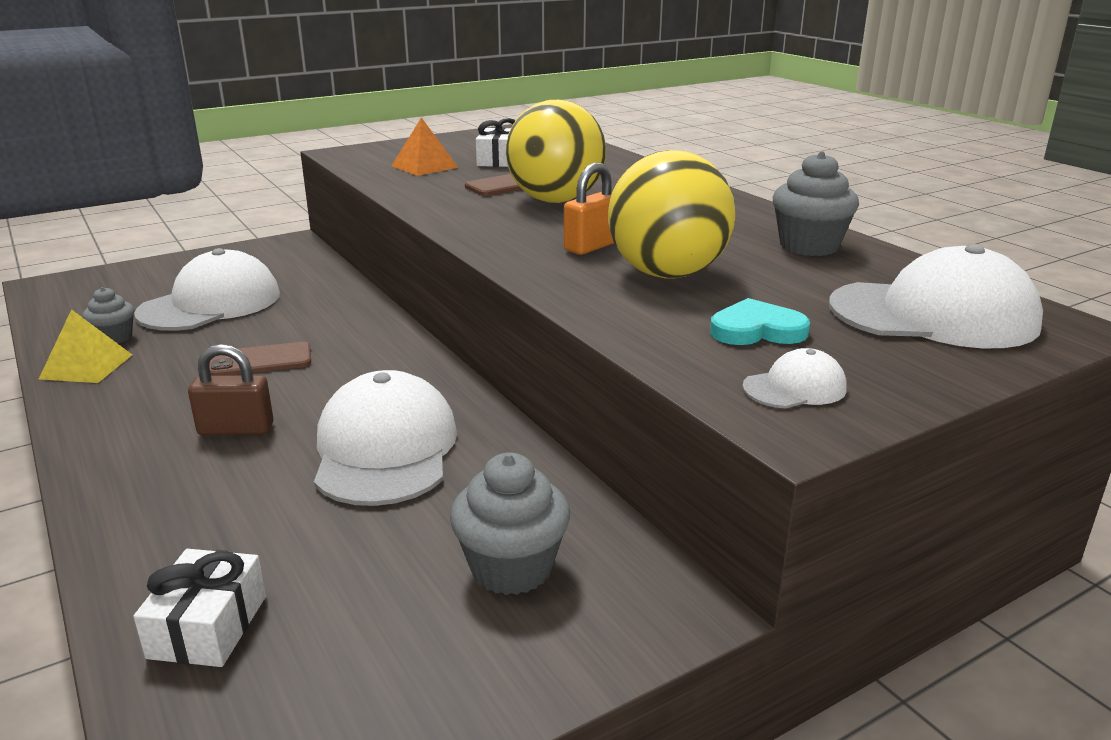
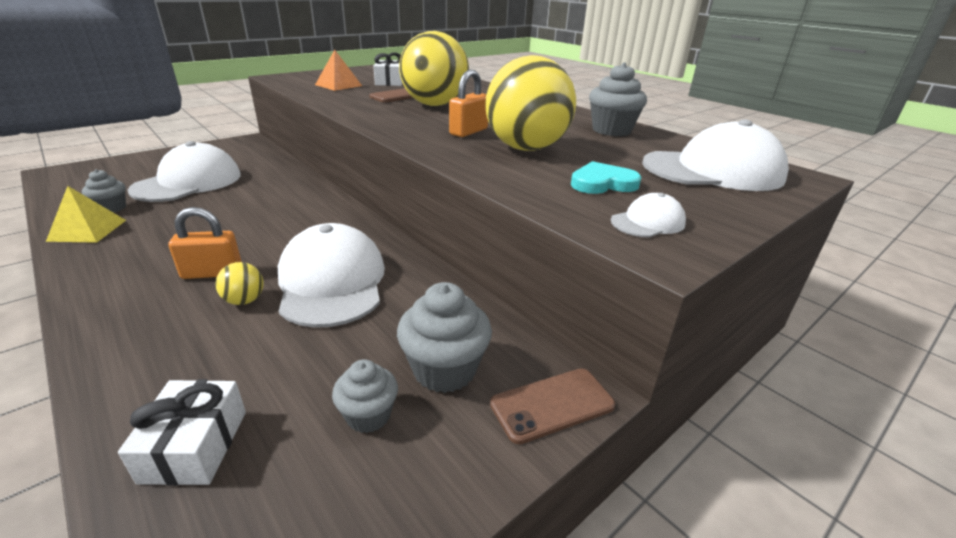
camera: 10 degrees left, 5 degrees up
brown padlock [188,344,274,435] -> orange padlock [168,207,242,279]
brown phone [210,342,311,376] -> brown phone moved to [490,368,615,444]
none -> yellow ball [216,262,264,305]
none -> grey cupcake [332,359,398,433]

